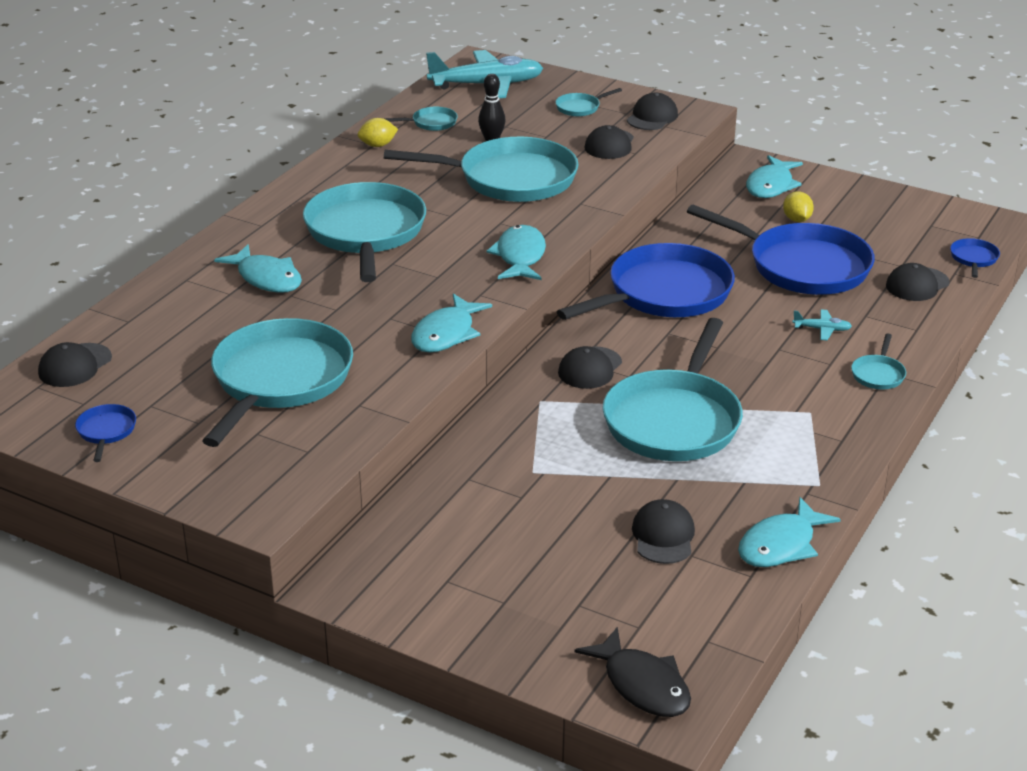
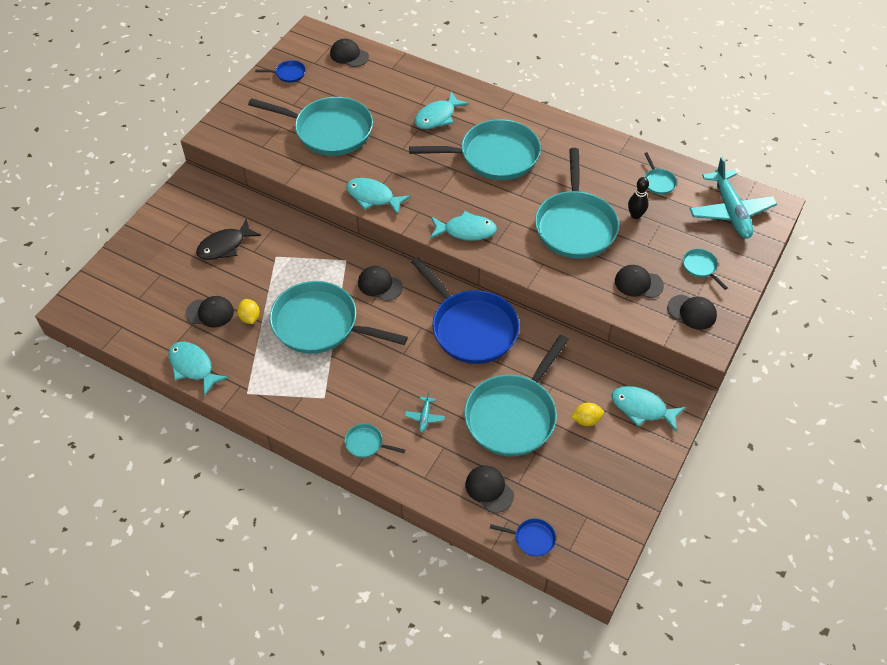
camera: 90 degrees right, 20 degrees up
yellow lemon [358,118,398,147] -> yellow lemon moved to [237,299,260,324]
black fish [574,627,691,717] -> black fish moved to [196,218,261,260]
blue pan [687,205,875,295] -> turquoise pan [464,335,569,456]

